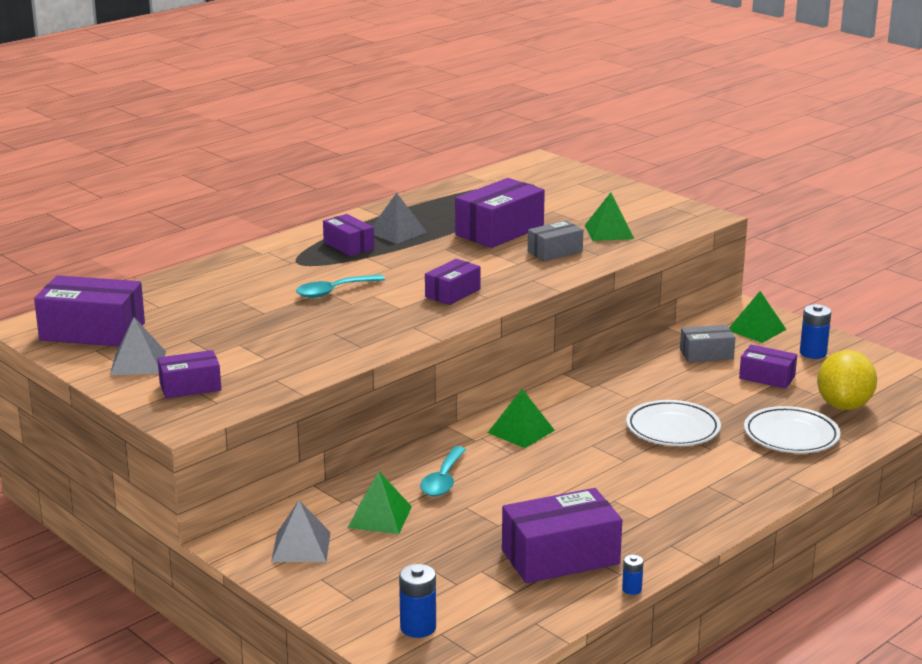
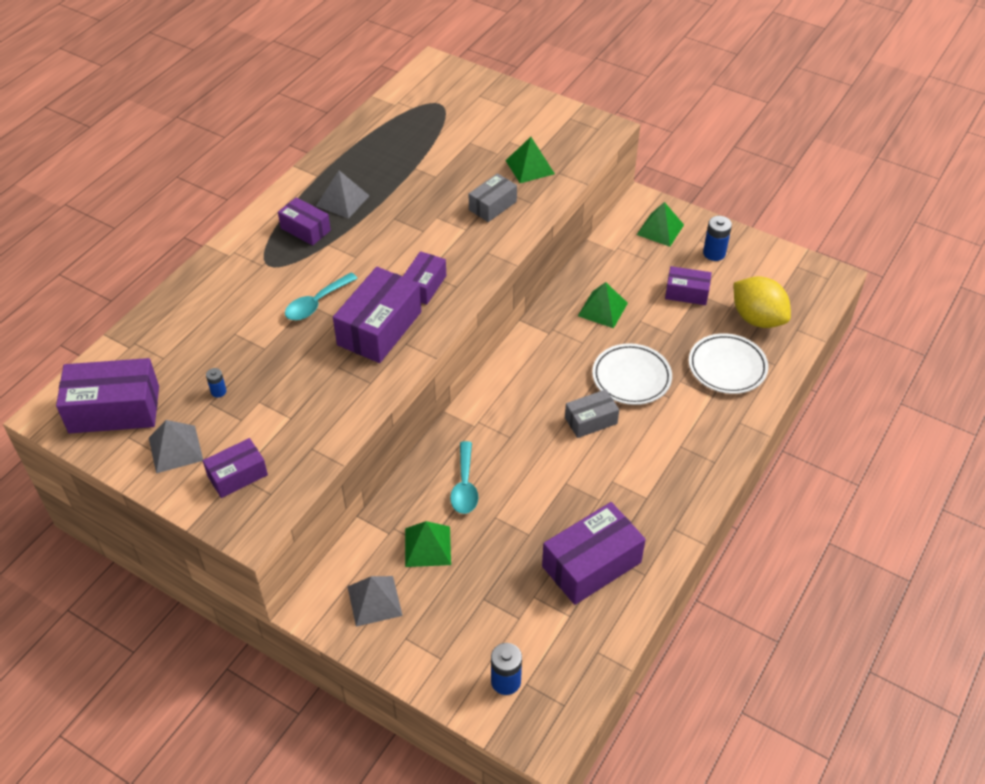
camera: 15 degrees left, 25 degrees up
purple box [455,178,545,248] -> purple box moved to [333,267,422,363]
green pyramid [488,389,555,448] -> green pyramid moved to [578,282,628,328]
blue battery [622,555,644,595] -> blue battery moved to [206,368,227,398]
grey box [680,325,736,362] -> grey box moved to [565,389,619,438]
yellow lemon [817,350,877,410] -> yellow lemon turned 45 degrees counterclockwise [734,276,791,328]

